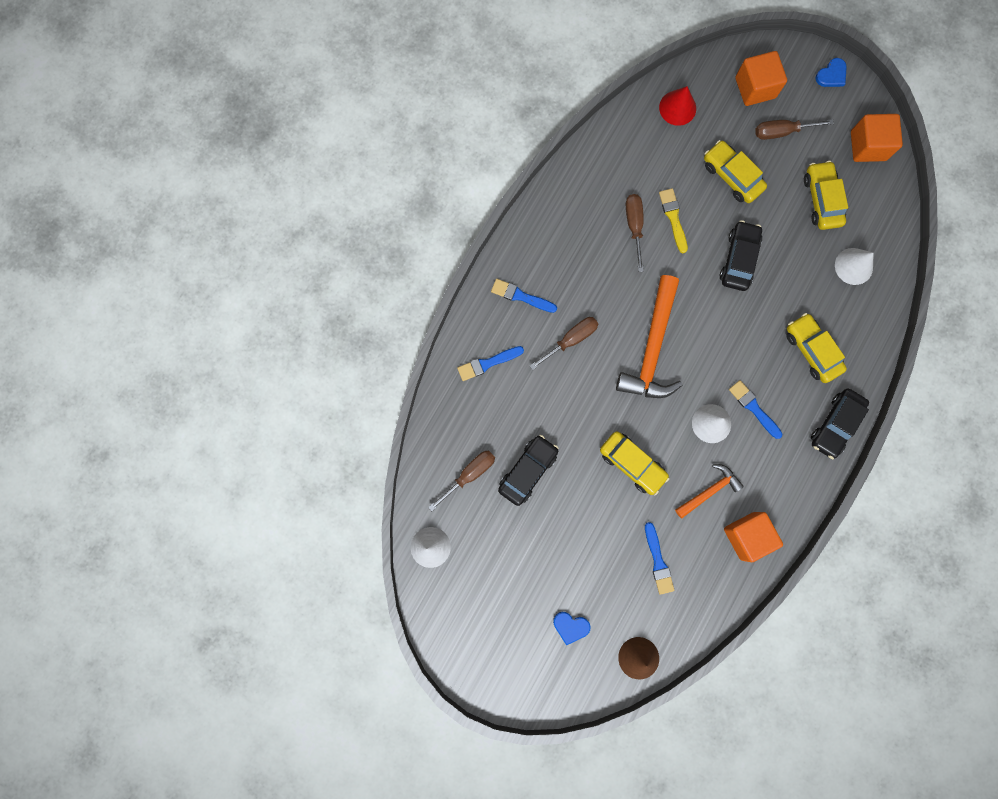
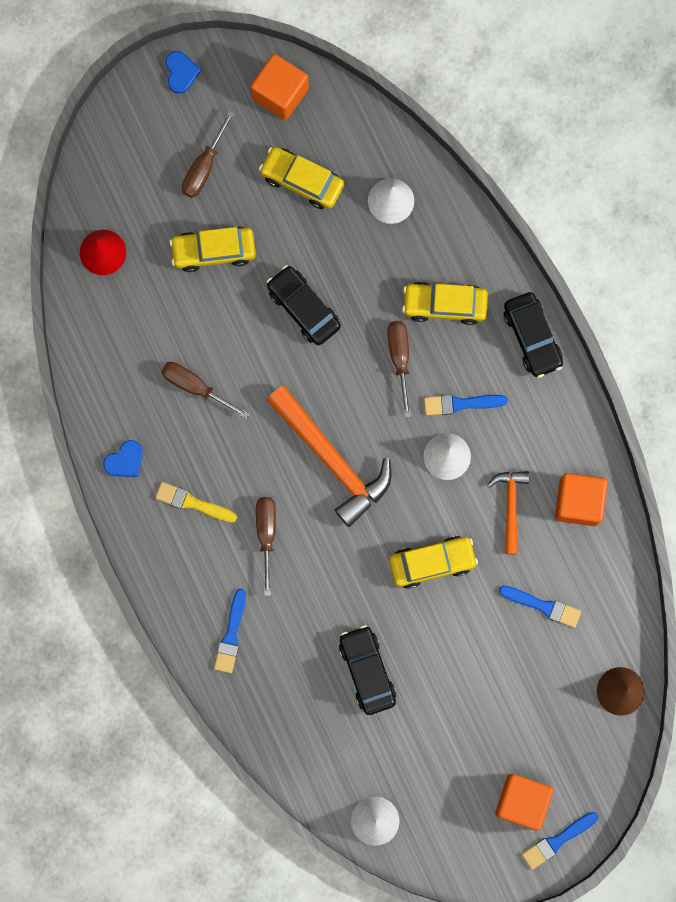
camera: 55 degrees left, 0 degrees up
brown screwdriver [428,451,495,511] -> brown screwdriver moved to [387,321,411,418]
blue brush [491,279,557,313] -> blue brush moved to [522,812,598,870]
blue heart [553,612,591,645] -> blue heart moved to [103,440,143,477]
yellow brush [659,188,688,253] -> yellow brush moved to [155,482,237,523]
orange cube [735,51,787,106] -> orange cube moved to [495,774,554,831]

